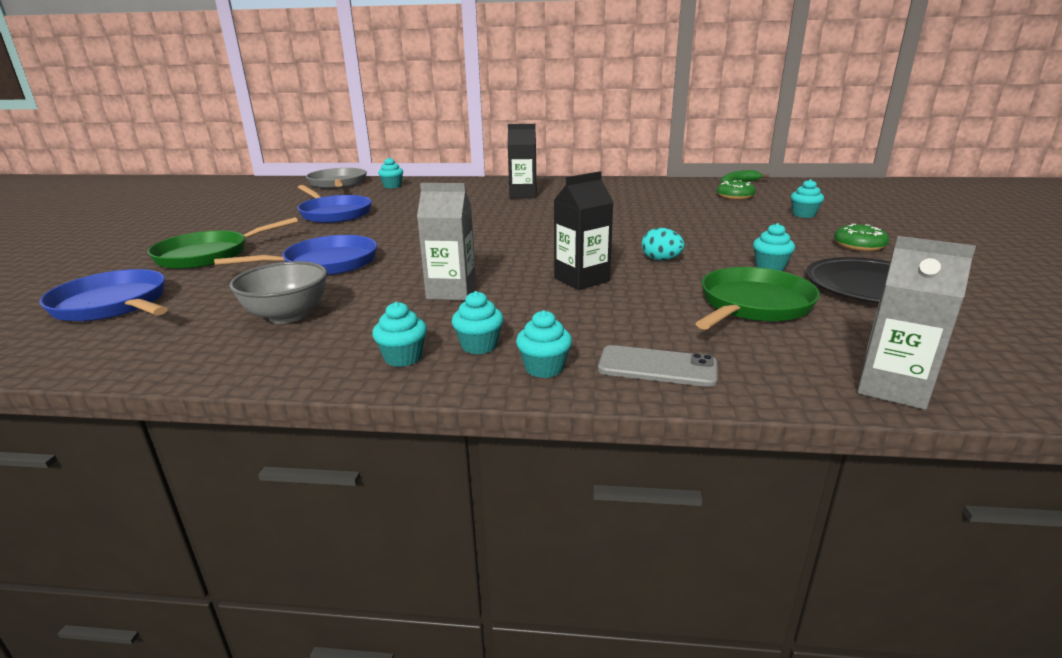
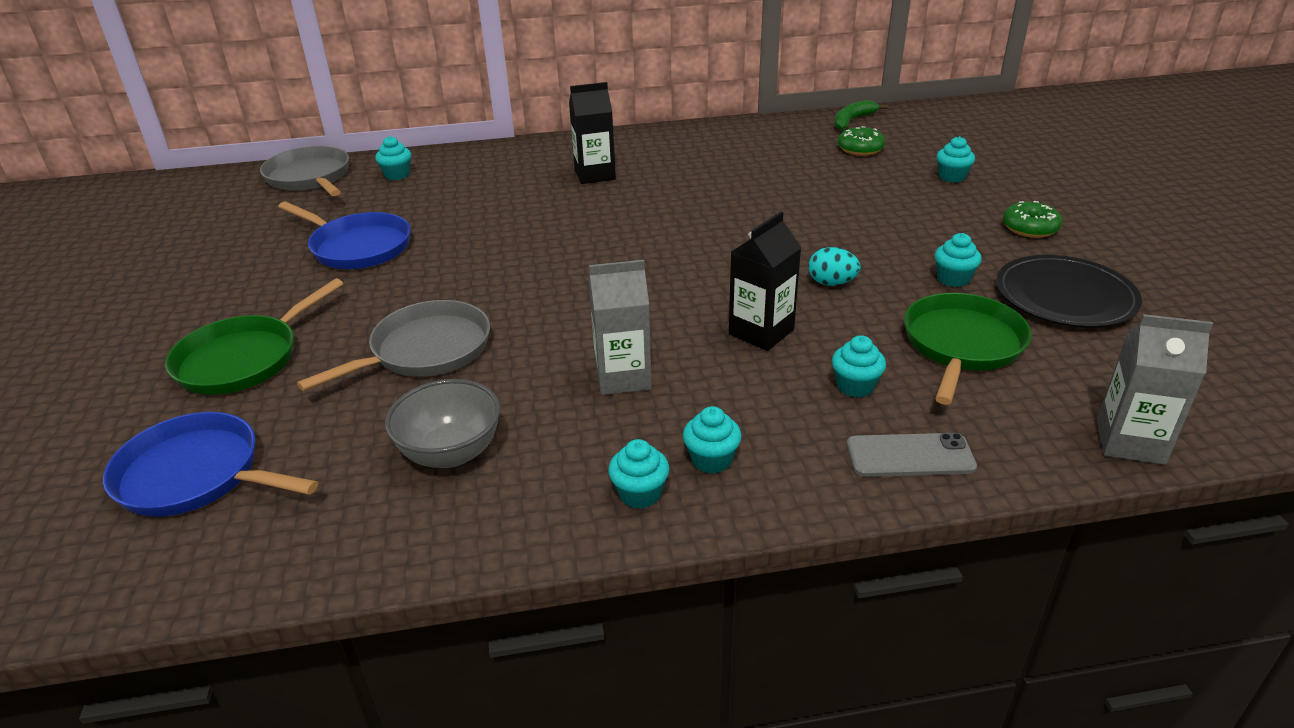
camera: 15 degrees left, 10 degrees up
blue pan [214,235,377,275] -> grey pan [297,300,490,391]
turquoise cupcake [516,310,572,378] -> turquoise cupcake moved to [832,335,886,398]

